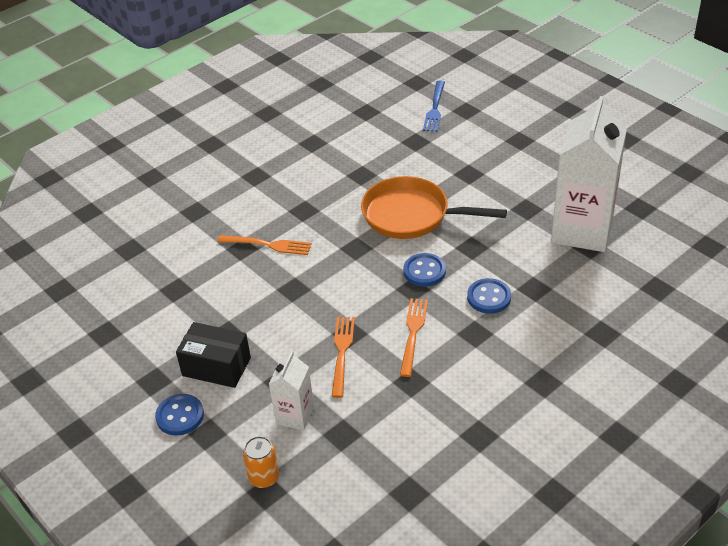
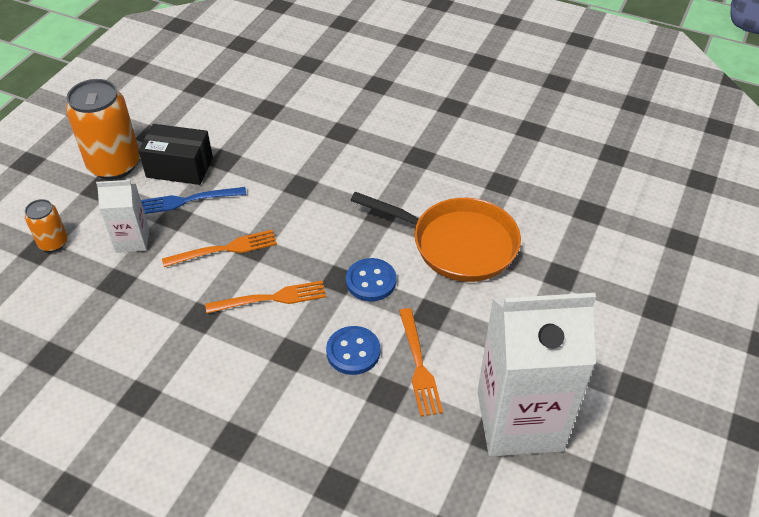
camera: 65 degrees right, 5 degrees up
blue button [155,394,204,436] -> orange can [66,79,140,180]
black box [176,322,251,388] -> black box turned 75 degrees counterclockwise [138,124,213,185]
orange fork [217,235,312,255] -> orange fork moved to [399,308,443,417]
orange pan [361,176,507,239] -> orange pan turned 120 degrees clockwise [351,192,521,282]
blue fork [423,81,445,132] -> blue fork moved to [141,187,246,214]

